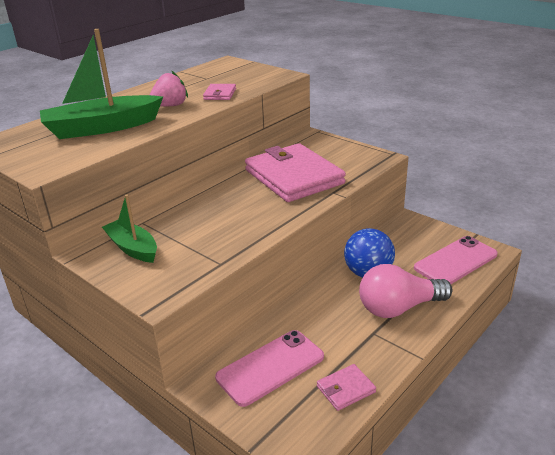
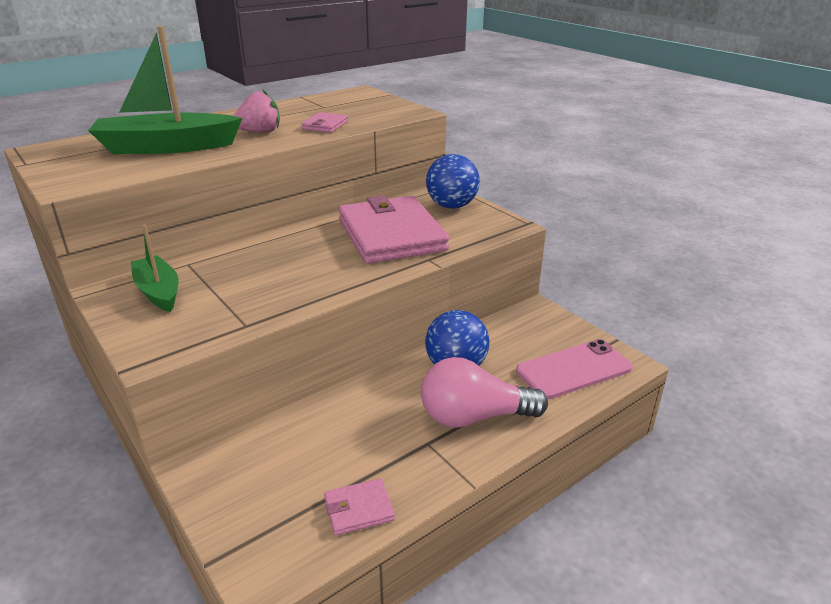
camera: 10 degrees right, 0 degrees up
pink phone [215,330,324,407] -> none
none -> blue ball [426,154,480,209]

